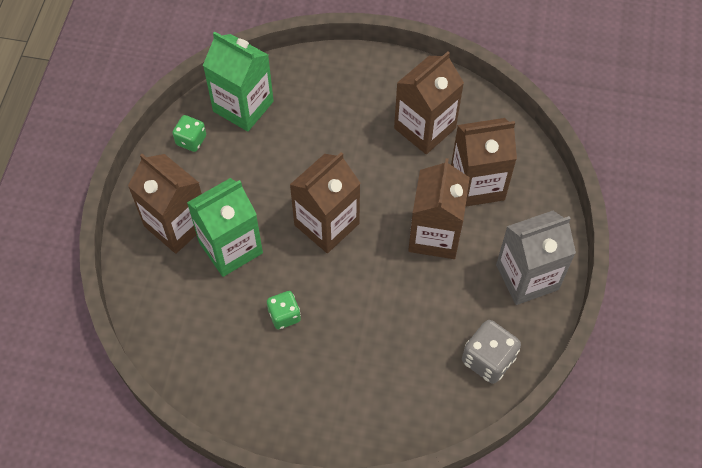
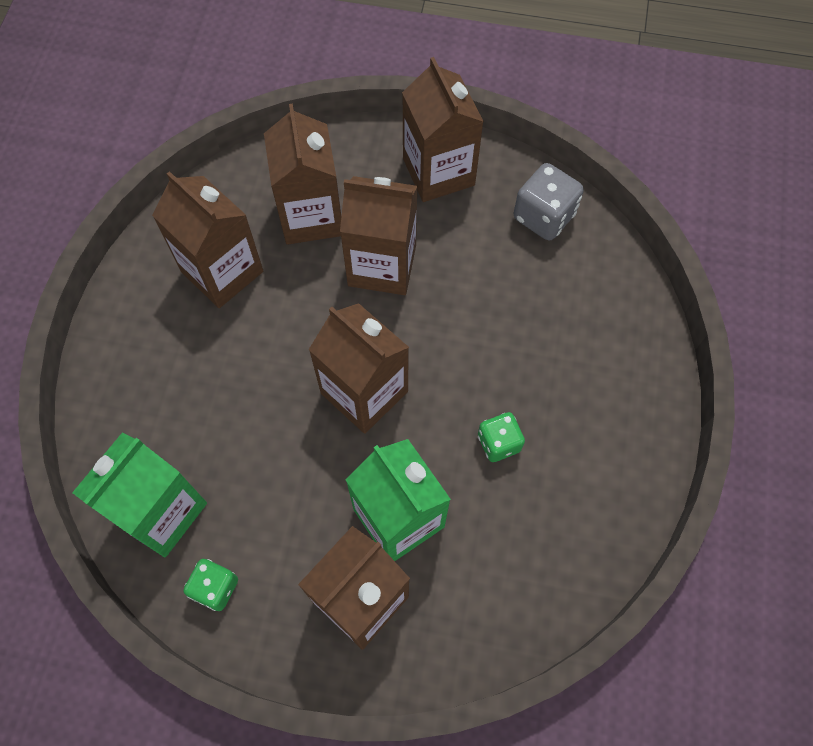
camera: 90 degrees left, 5 degrees up
grey carton [496,211,576,305] -> brown carton [402,57,484,202]

